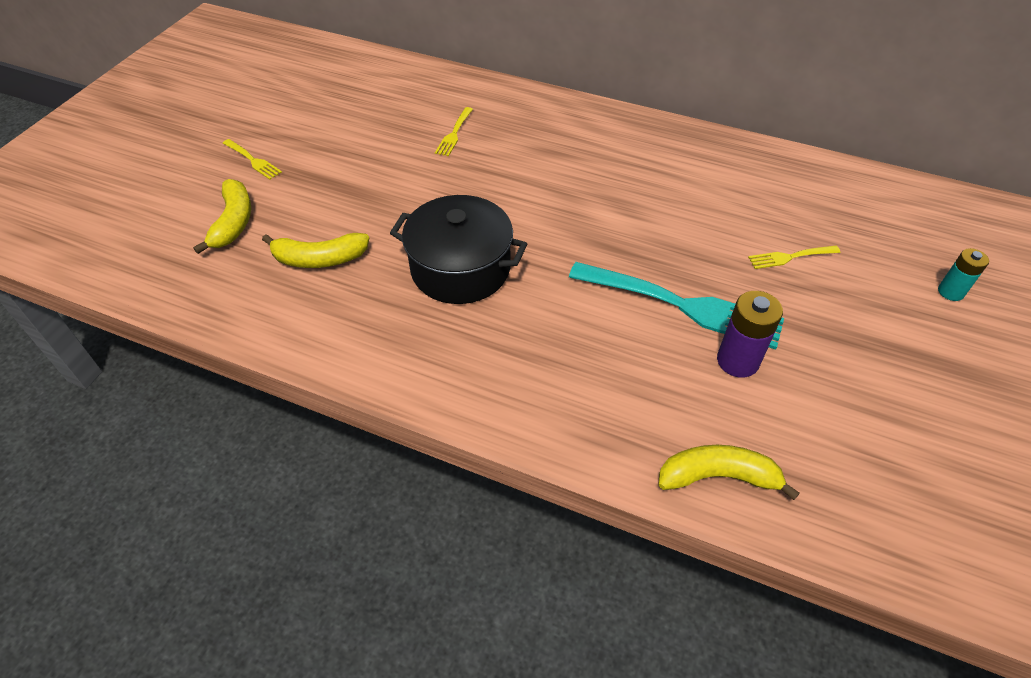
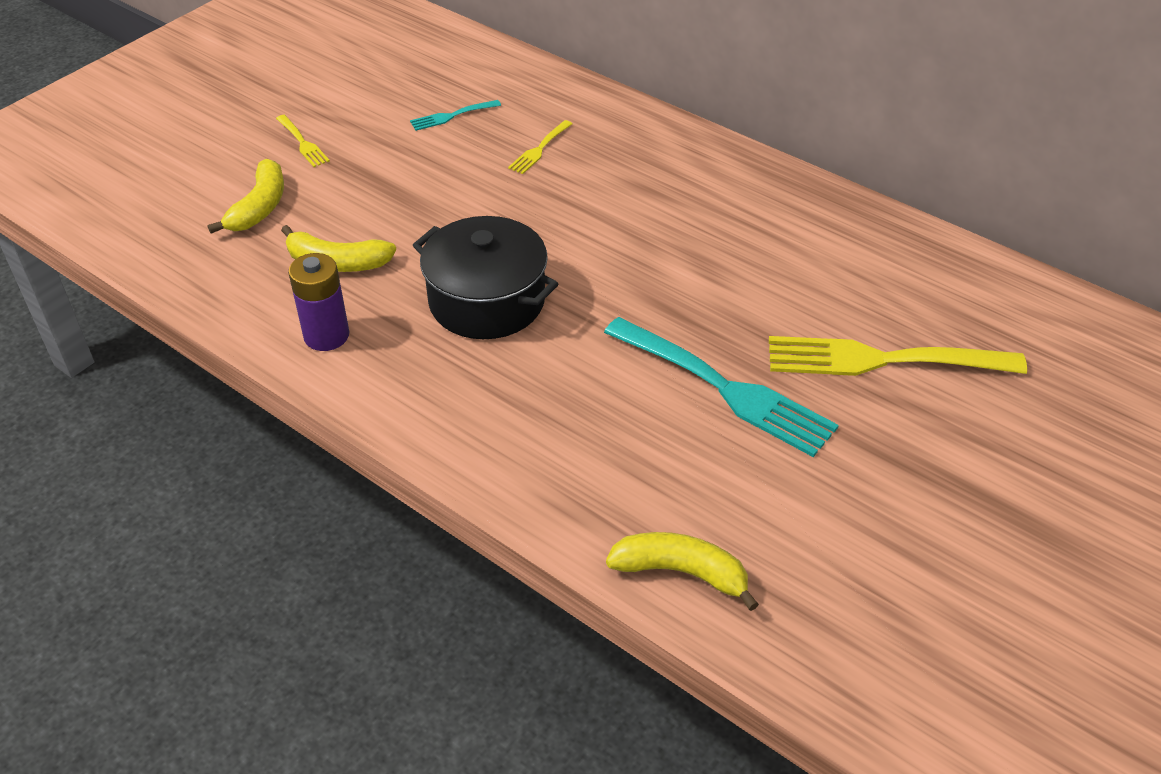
camera: 15 degrees right, 5 degrees down
purple battery [717,291,783,378] -> purple battery moved to [288,253,349,351]
yellow fork [748,246,840,269] -> yellow fork [769,336,1027,376], size x2.20
turquoise battery [938,248,989,301] -> none
none -> turquoise fork [410,100,501,131]

